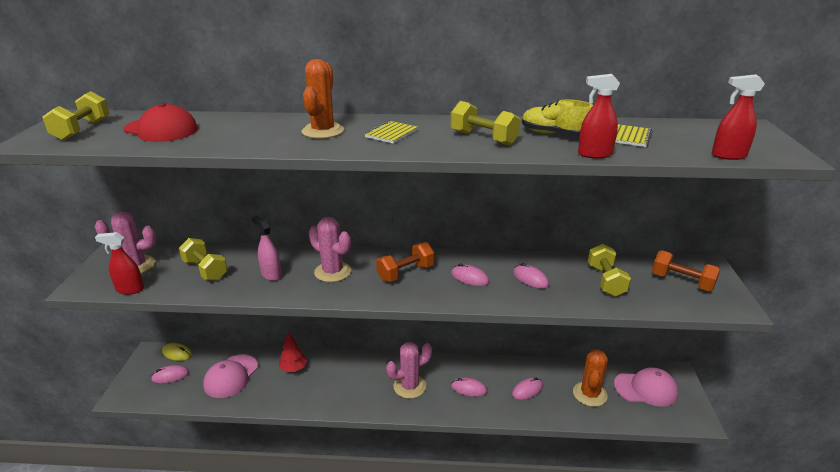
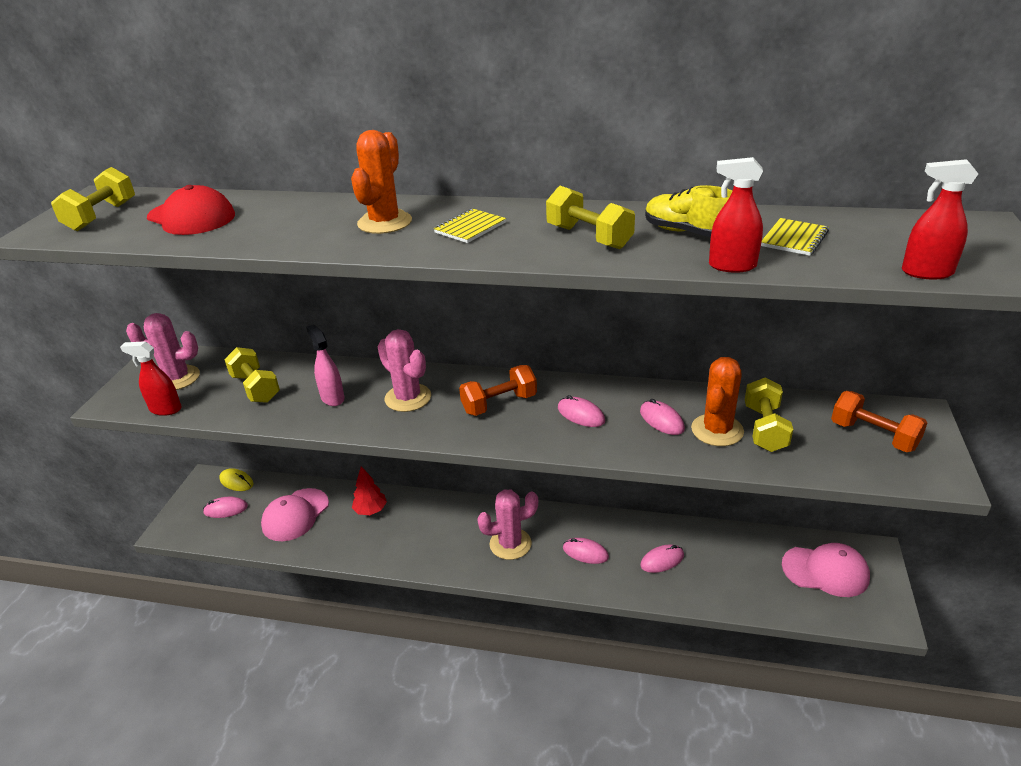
camera: 10 degrees right, 5 degrees up
orange cactus [573,349,608,407] -> orange cactus moved to [691,357,744,446]

